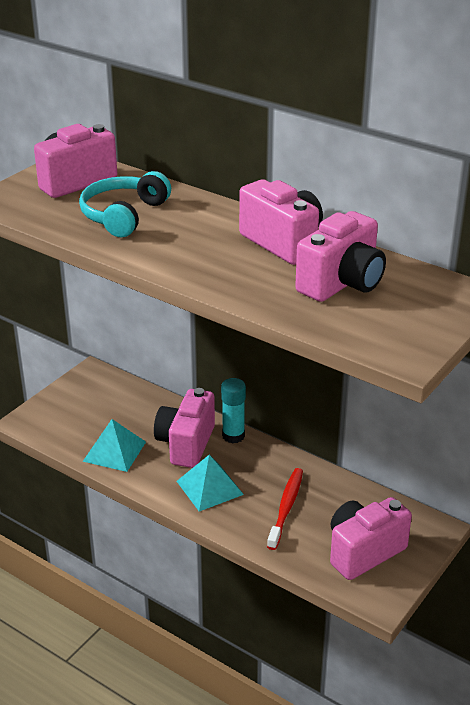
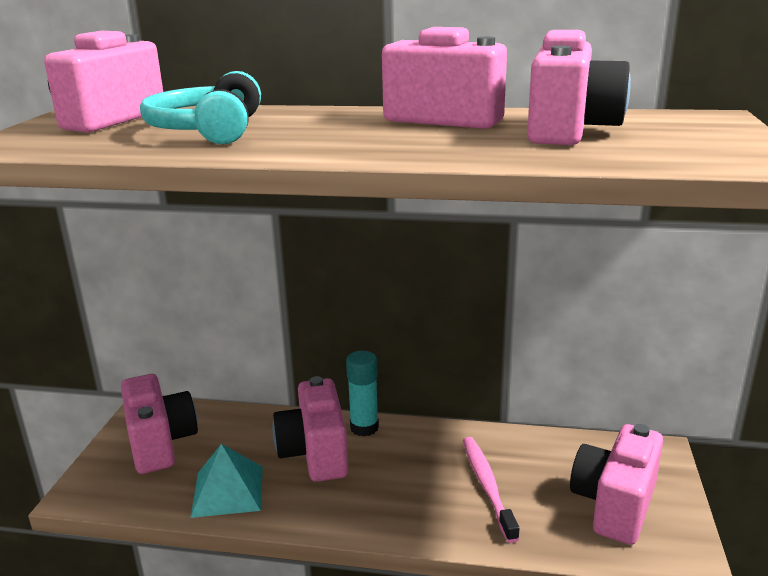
camera: 25 degrees left, 10 degrees down
turquoise pyramid [177,455,244,511] -> none
red toothbrush [267,468,303,550] -> pink toothbrush [463,437,520,543]
none -> pink camera [121,374,198,474]

